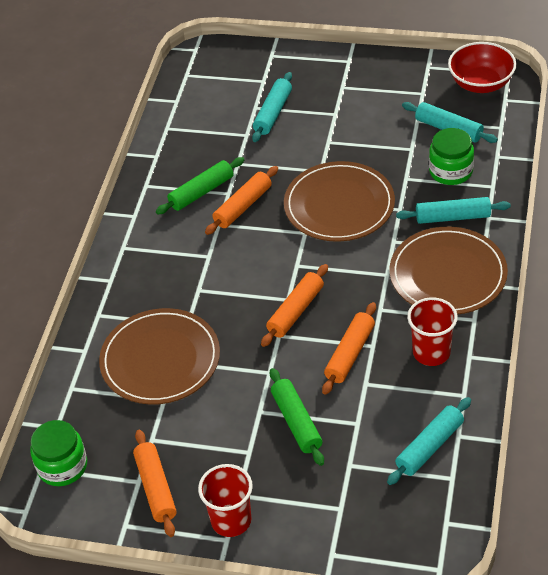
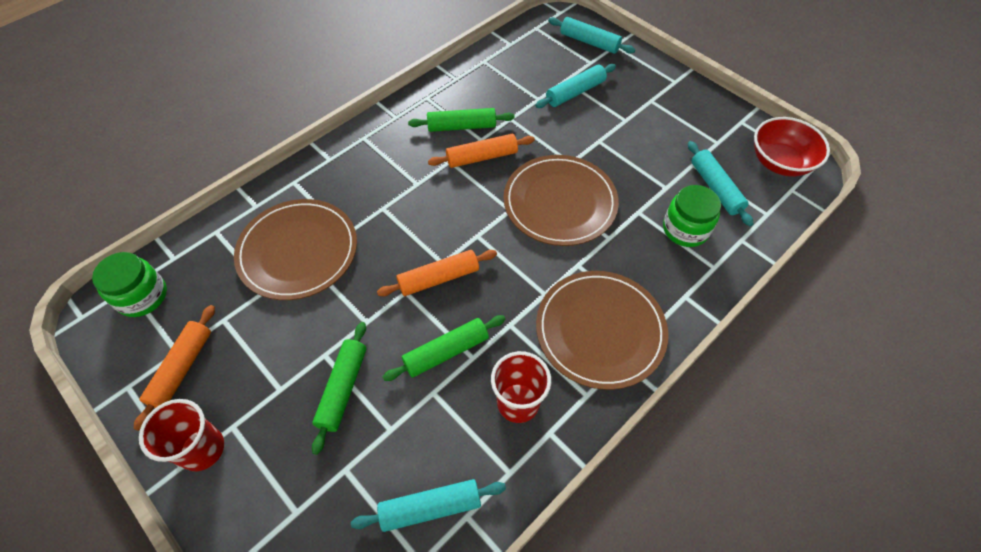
camera: 30 degrees right, 10 degrees up
orange rolling pin [322,302,376,395] -> green rolling pin [383,315,505,381]
turquoise rolling pin [396,197,511,224] -> turquoise rolling pin moved to [548,17,635,54]

